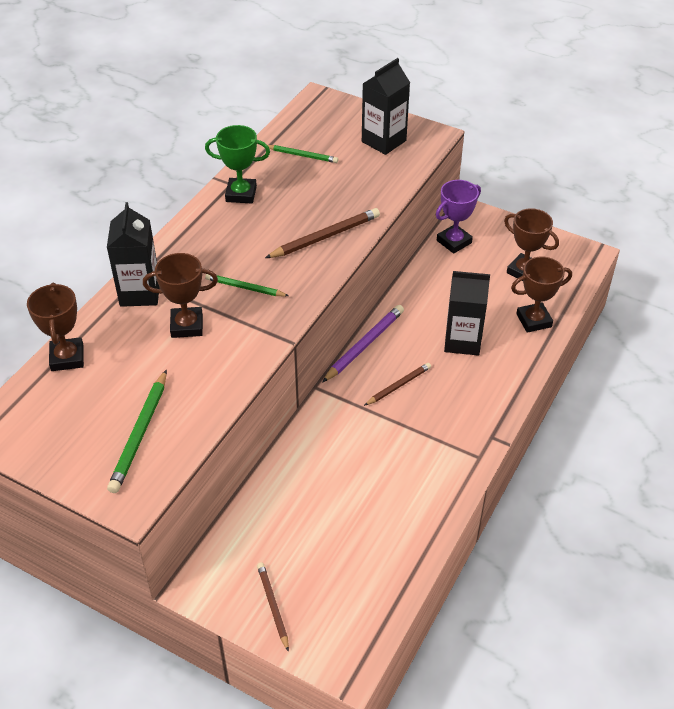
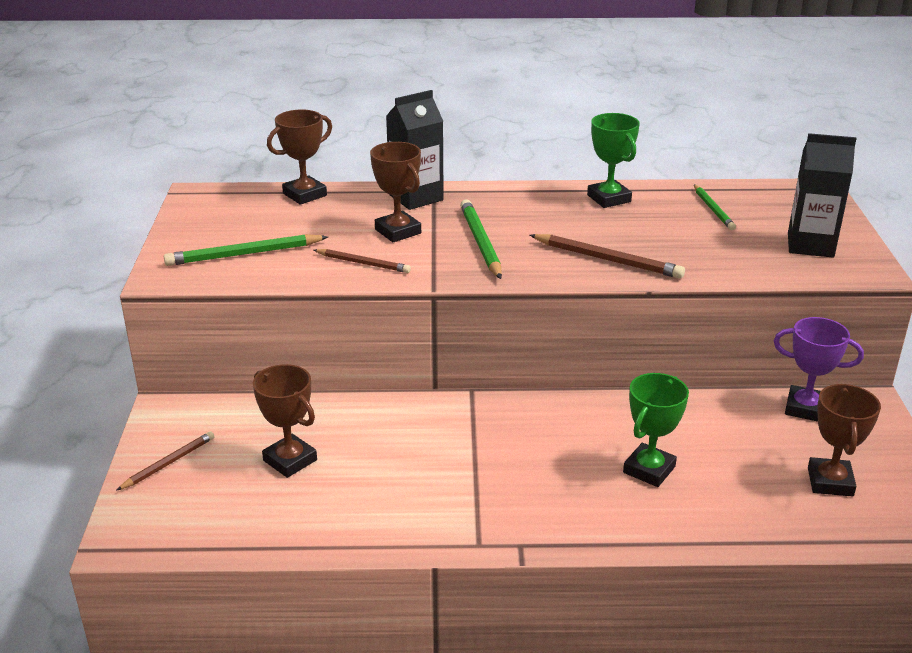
camera: 60 degrees right, 15 degrees down
green pencil [205,274,289,297] -> green pencil [460,199,502,279], size x1.55
purple pencil [322,305,404,383] -> none
brown pencil [364,363,431,406] -> brown pencil moved to [314,249,411,273]
black carton [444,271,490,356] -> green trophy [623,373,689,487]
brown trophy [511,256,572,333] -> brown trophy moved to [253,364,317,478]

